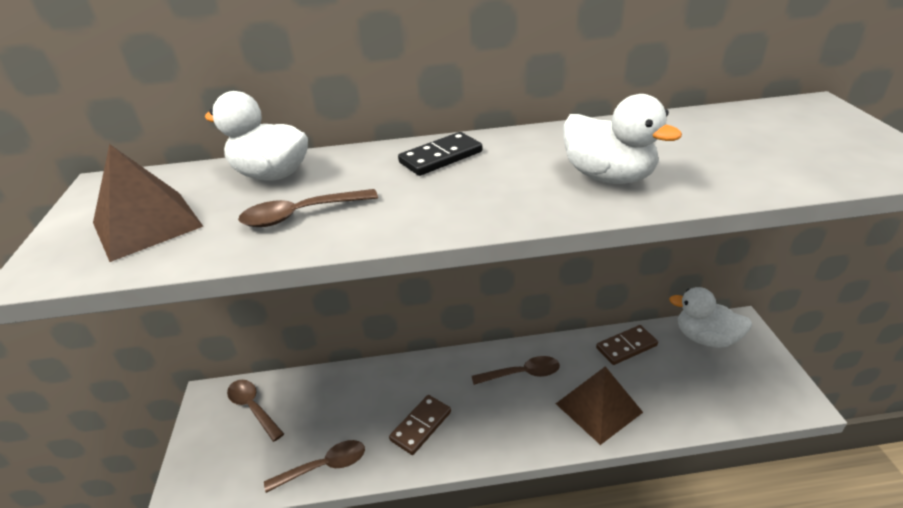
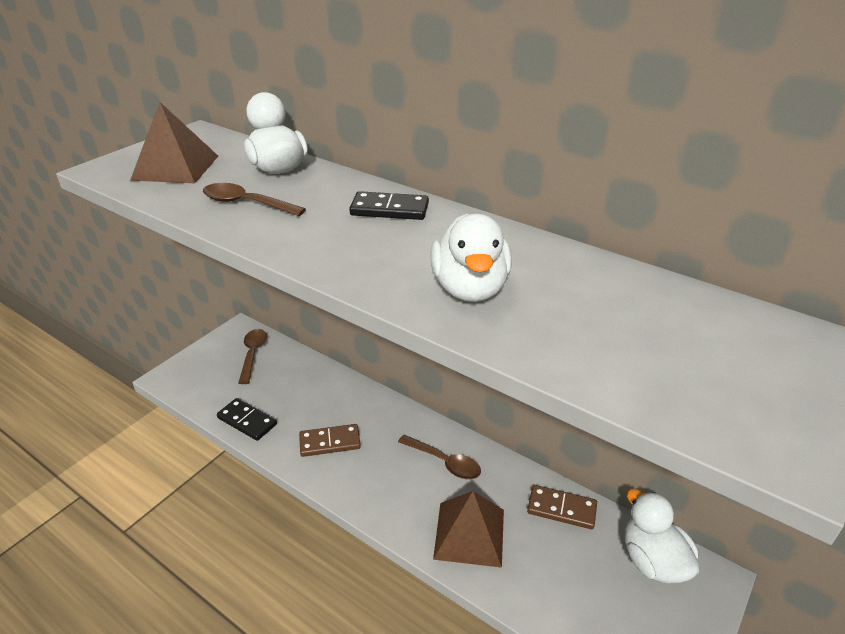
camera: 40 degrees right, 0 degrees up
brown spoon [264,440,365,493] -> black domino [217,398,277,441]

